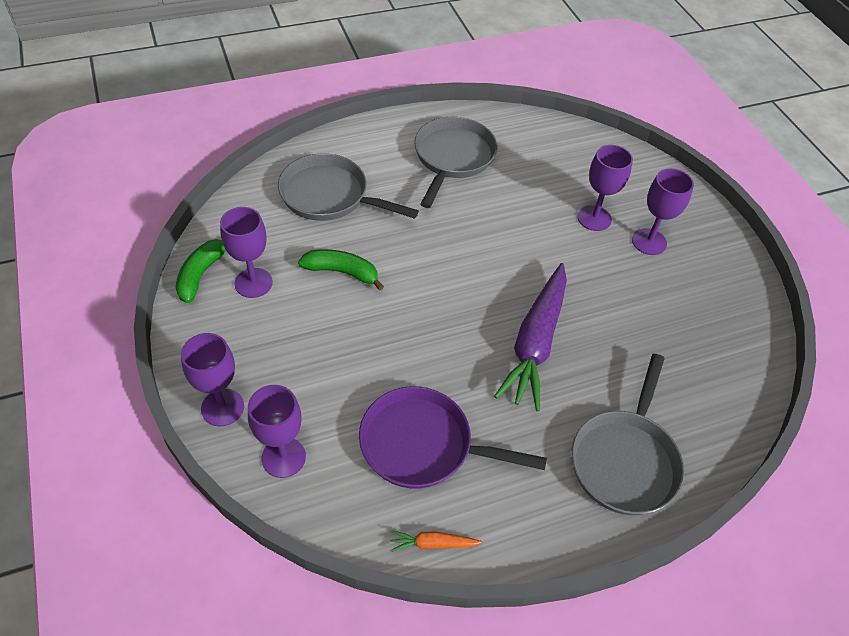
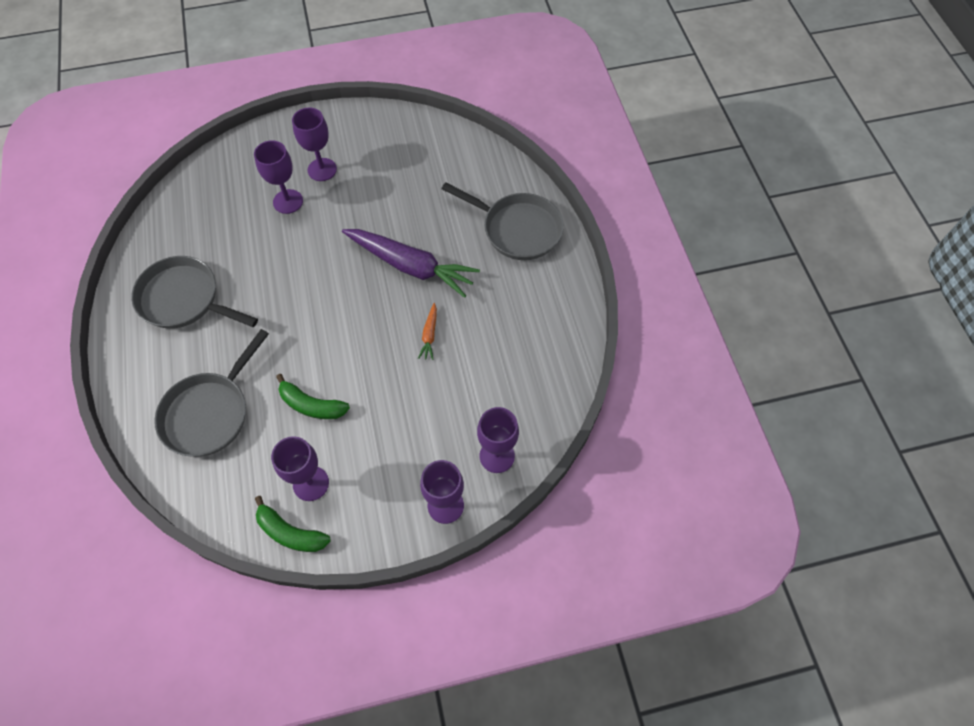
camera: 80 degrees left, 10 degrees up
green banana [298,249,384,290] -> green banana turned 90 degrees counterclockwise [276,374,350,419]
purple pan [359,386,547,489] -> none
orange carrot [390,530,483,552] -> orange carrot moved to [418,303,437,360]

